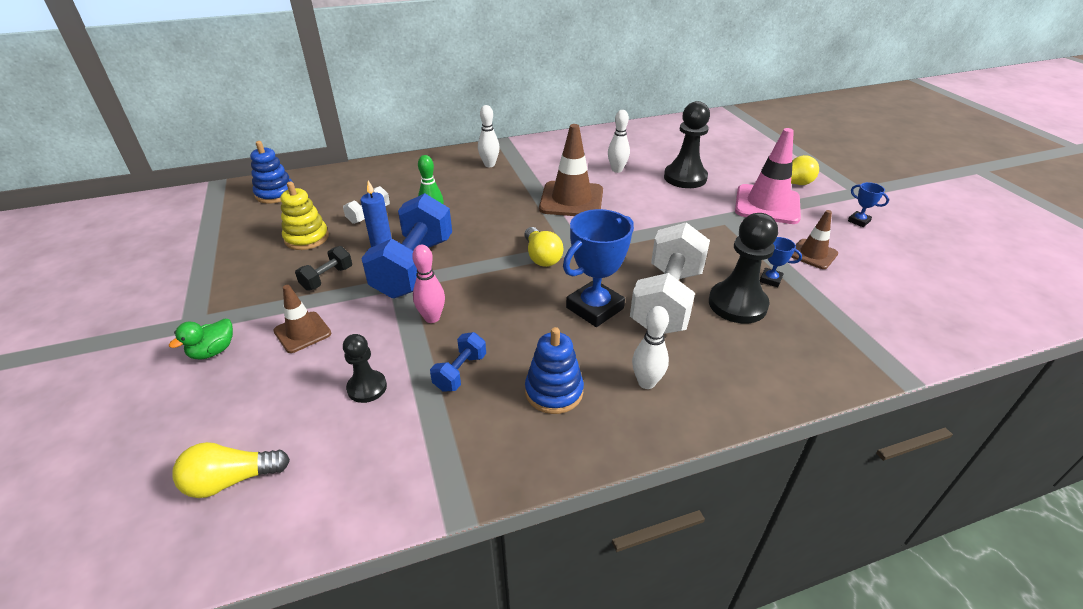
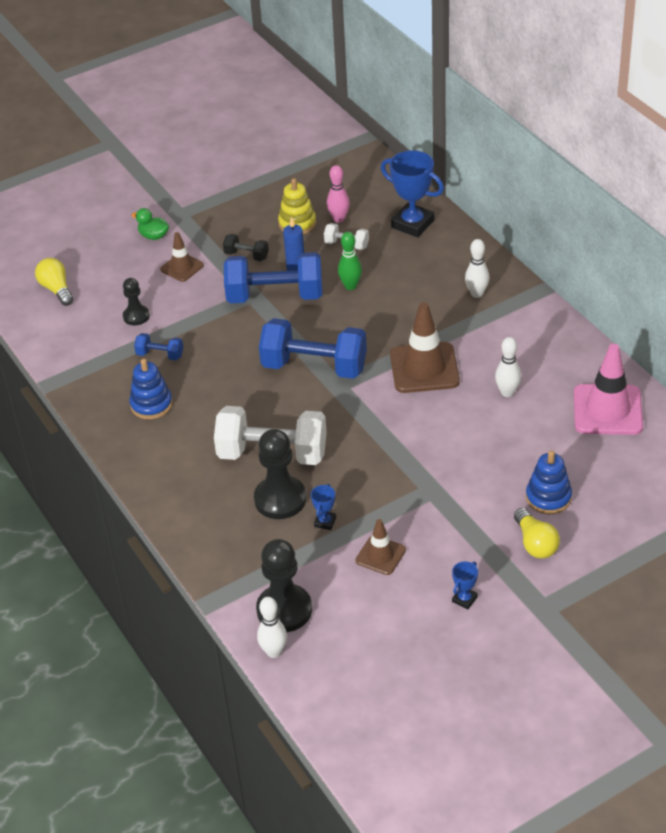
camera: 80 degrees right, 5 degrees up
blue stacking toy [250,141,293,204] -> blue stacking toy moved to [526,450,572,514]
pink bowling pin [412,245,445,323] -> pink bowling pin moved to [327,165,350,223]
yellow light bulb [525,227,563,267] -> blue dumbbell [259,318,367,379]
blue trophy [563,209,634,327] -> blue trophy moved to [381,150,444,237]
white bowling pin [632,306,669,389] -> white bowling pin moved to [257,597,287,658]
black pawn [664,101,710,188] -> black pawn moved to [256,539,312,632]
pink traffic cone [735,128,801,224] -> pink traffic cone moved to [574,344,643,435]

